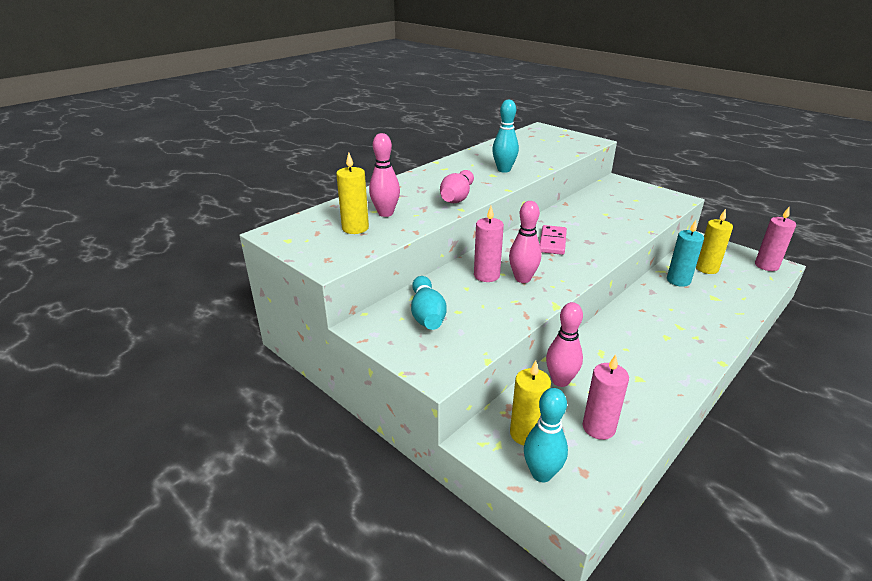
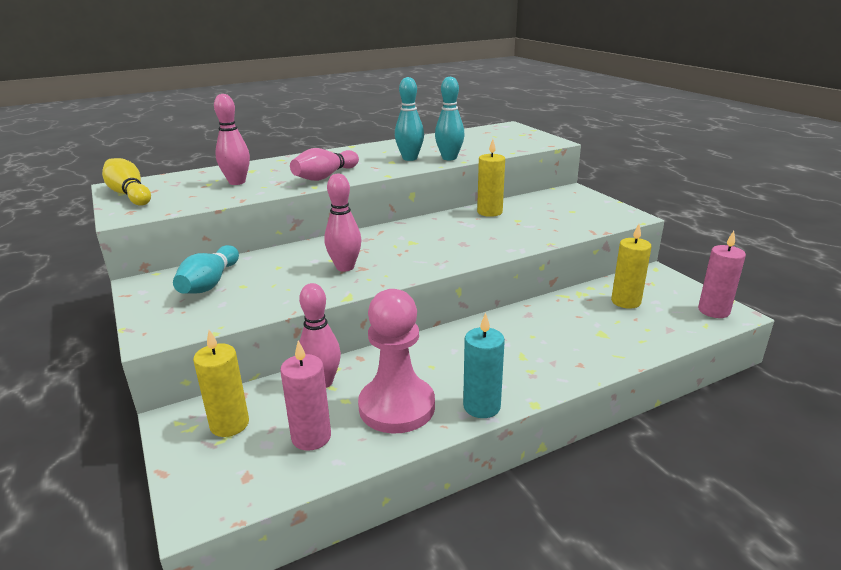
camera: 20 degrees right, 5 degrees down
yellow candle [336,153,369,234] -> yellow candle moved to [477,139,505,217]
pink candle [474,206,504,282] -> none
turquoise bowling pin [524,388,568,482] -> turquoise bowling pin moved to [435,77,465,160]
pink domino [540,225,567,255] -> none
turquoise candle [667,220,704,287] -> turquoise candle moved to [463,313,505,418]
none -> yellow bowling pin [102,158,151,206]
none -> pink pawn [358,289,435,433]

